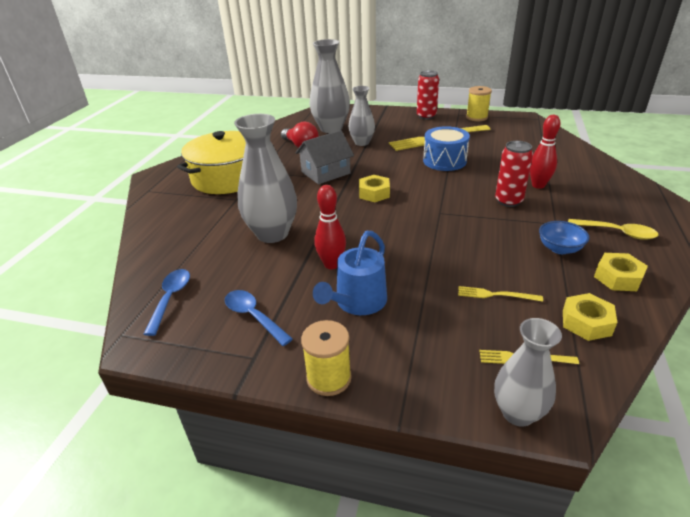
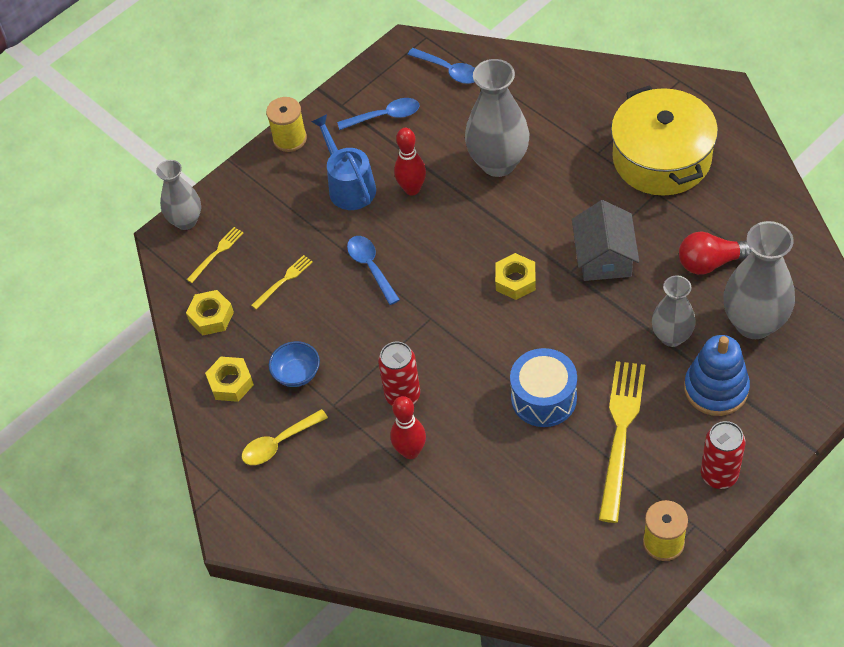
camera: 125 degrees right, 20 degrees up
none -> blue spoon [347,236,400,305]
none -> blue stacking toy [684,335,750,416]

